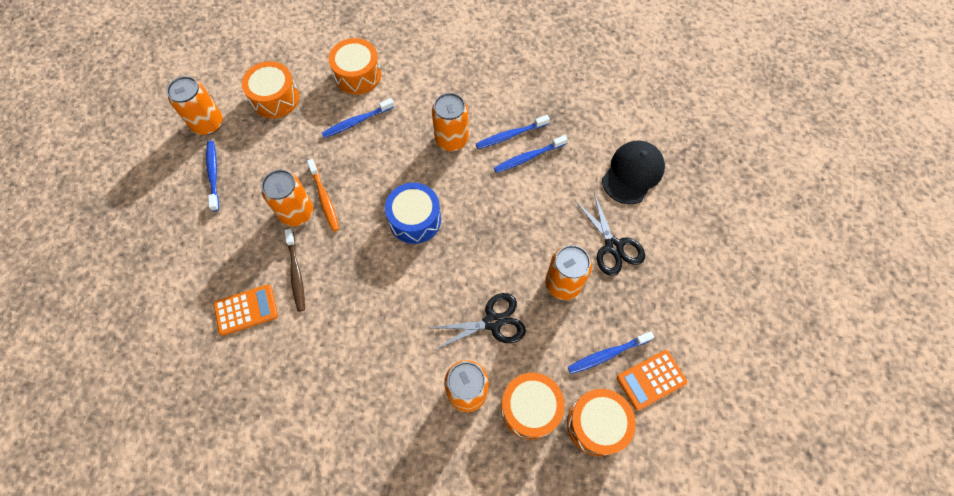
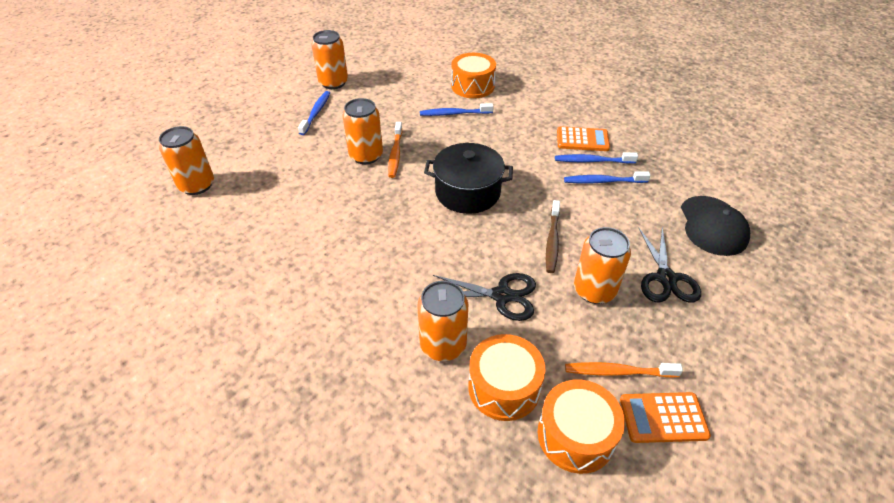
camera: 25 degrees right, 20 degrees down
orange calculator [213,284,278,336] -> orange calculator moved to [557,126,610,151]
orange drum [242,61,299,118] -> none
brown toothbrush [284,229,305,312] -> brown toothbrush moved to [546,200,560,273]
blue drum [385,183,441,244] -> black pot [424,143,513,214]
orange can [432,93,469,151] -> orange can moved to [159,126,214,195]
blue toothbrush [568,331,654,374] -> orange toothbrush [565,362,683,378]
black cap [602,140,665,204] -> black cap turned 120 degrees clockwise [681,196,750,256]

